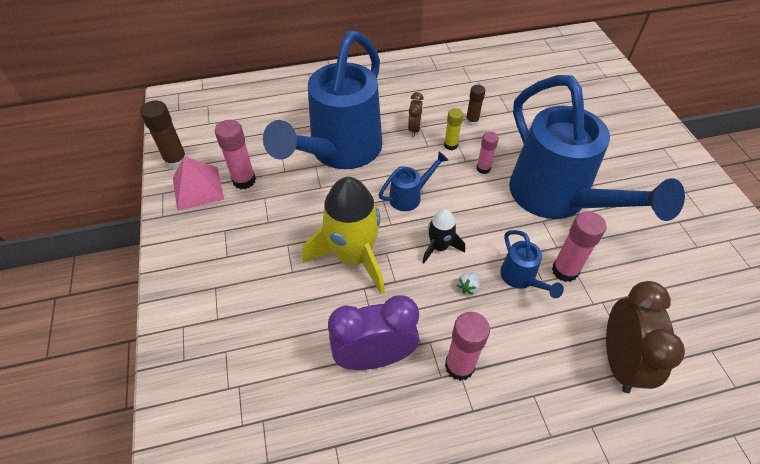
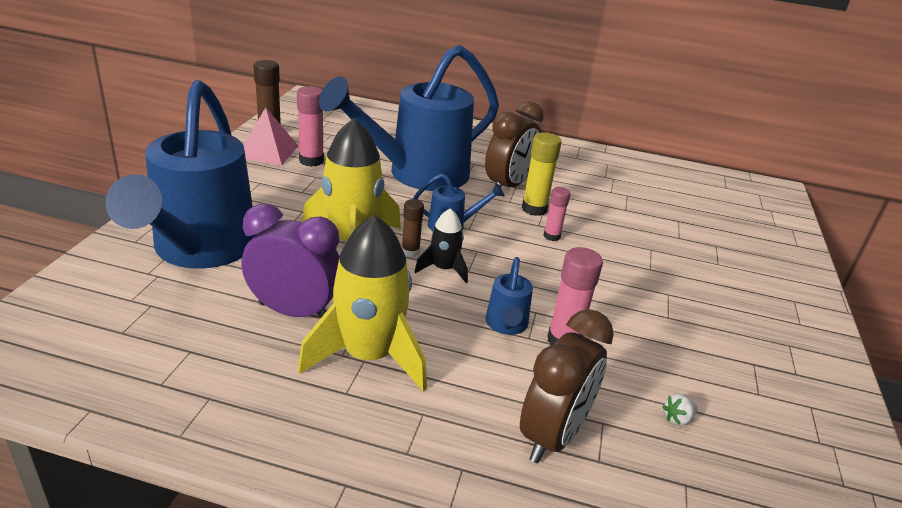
camera: 25 degrees right, 20 degrees down
brown clock [408,92,424,137] -> brown clock [485,101,544,192], size x1.95
yellow glue stick [444,108,463,150] -> yellow glue stick [522,132,562,216], size x1.58
pink glue stick [445,312,490,381] -> yellow rocket [298,215,427,392]
white strawberry [457,272,480,295] -> white strawberry moved to [662,394,698,426]
brown glue stick [466,85,485,126] -> brown glue stick moved to [402,199,424,257]
blue watering can [509,75,685,221] -> blue watering can moved to [106,80,256,269]

